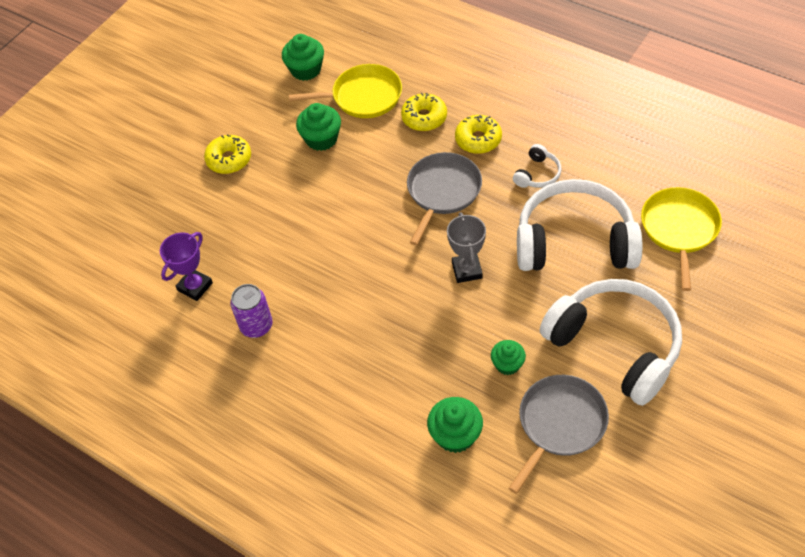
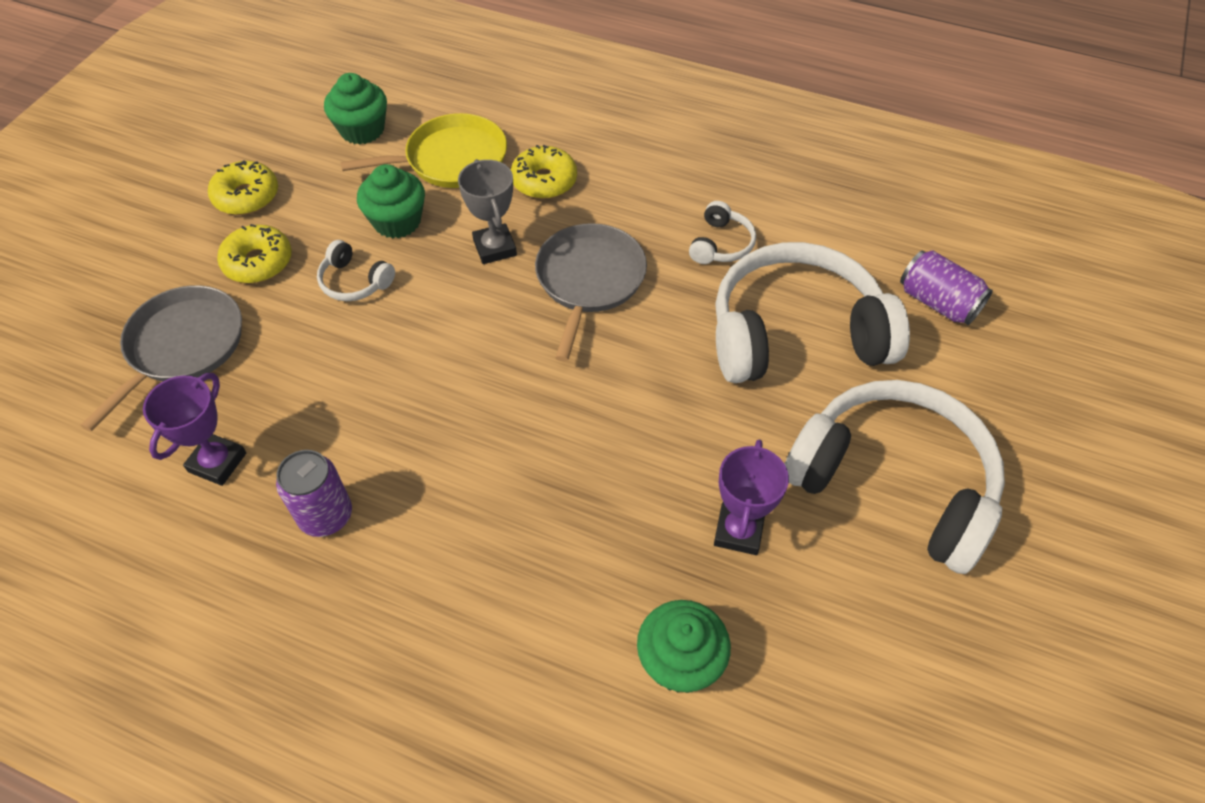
camera: 15 degrees left, 0 degrees up
grey trophy [447,212,486,283] -> grey trophy moved to [458,159,517,264]
yellow donut [455,115,502,154] -> yellow donut moved to [208,160,278,215]
green cupcake [491,340,526,375] -> purple trophy [714,440,789,555]
grey pan [509,375,609,494] -> grey pan moved to [80,285,242,432]
yellow pan [641,187,722,291] -> purple can [900,250,993,325]
none -> white headphones [317,240,395,301]

